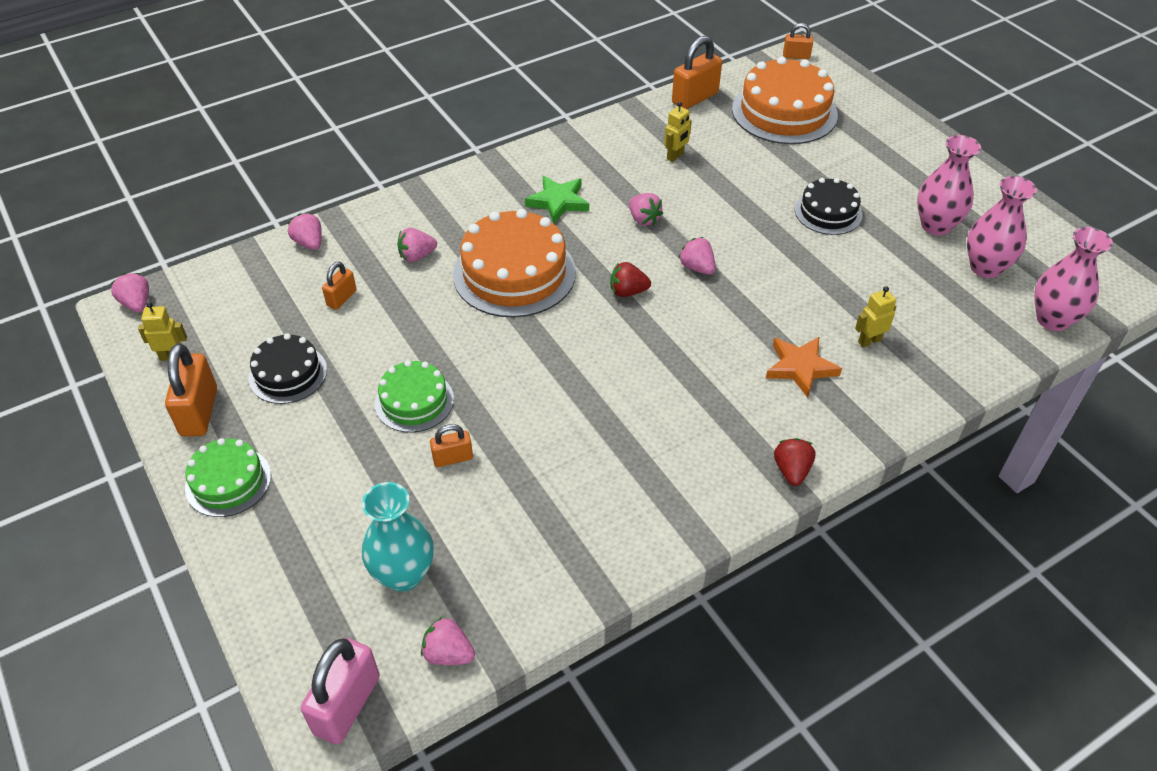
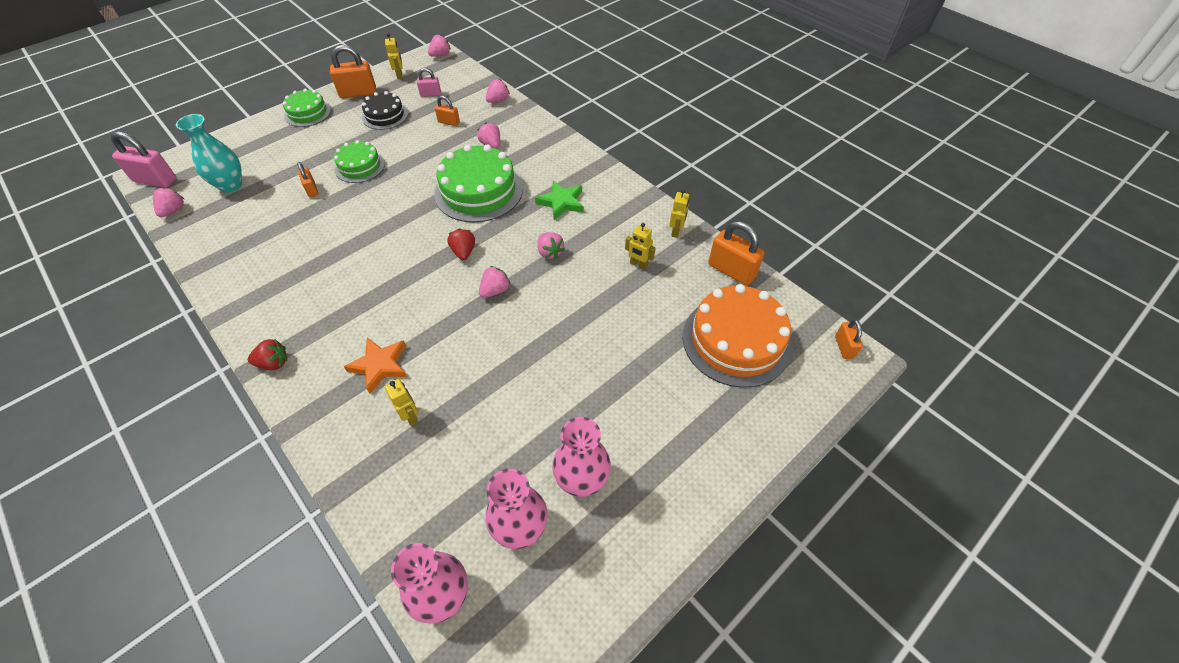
camera: 80 degrees right, 5 degrees up
orange cake [453,209,576,317] -> green cake [434,144,523,222]
pink strawberry [629,193,663,226] -> pink strawberry turned 75 degrees counterclockwise [538,232,565,259]
black cake [795,178,862,235] -> none
none -> pink padlock [417,68,441,97]
none -> yellow robot [669,189,689,238]

